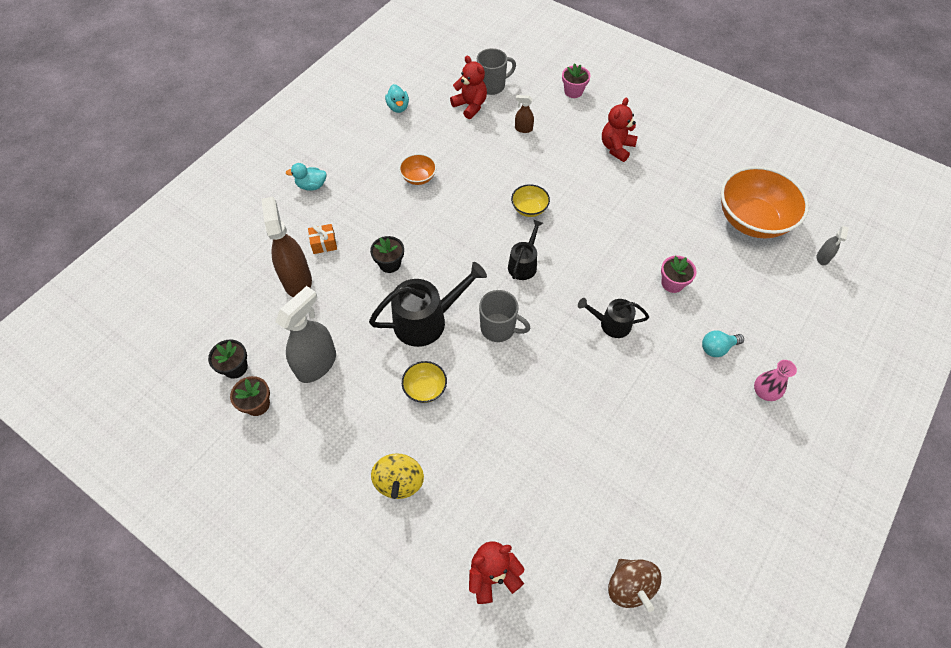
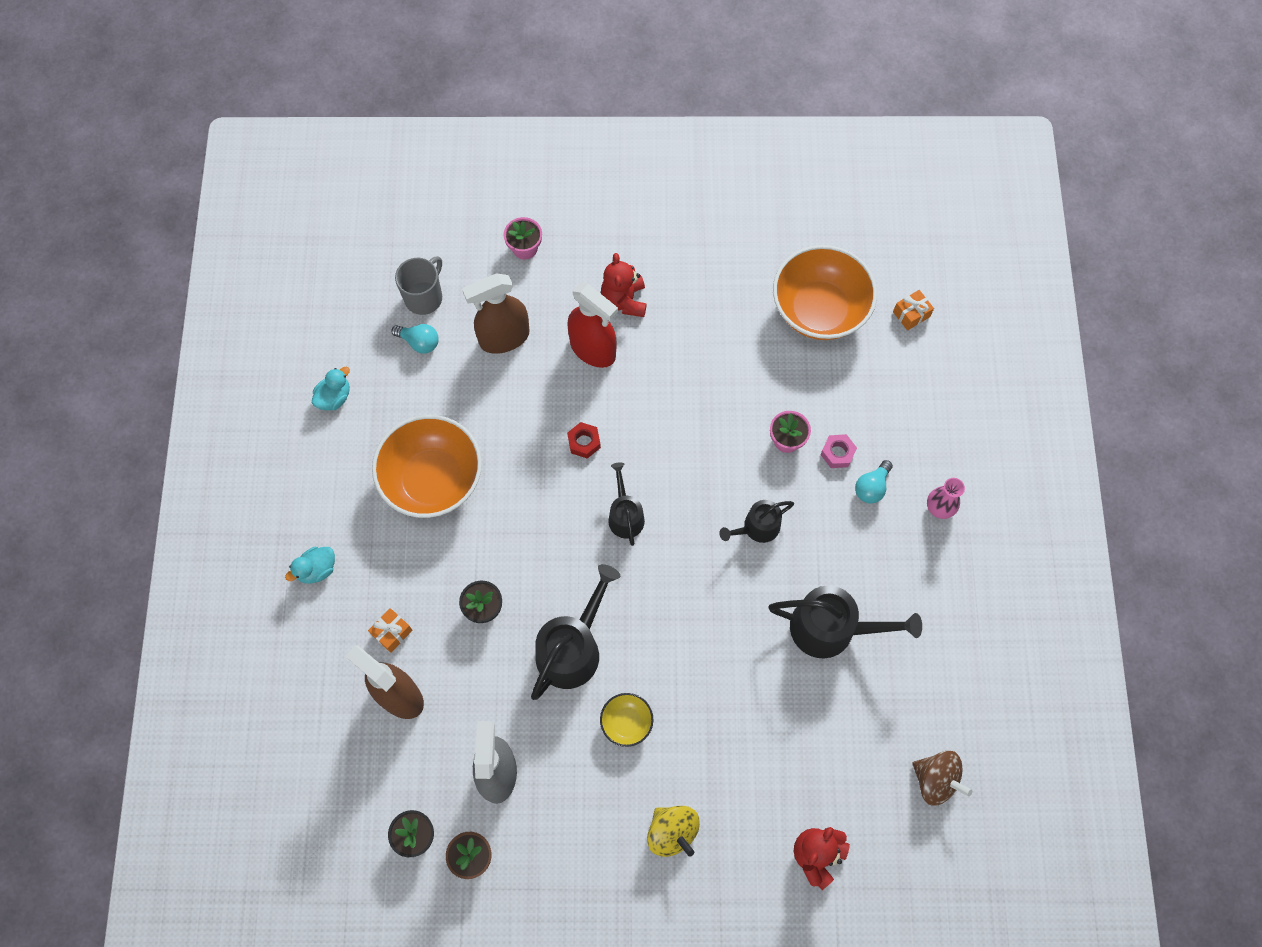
camera: 35 degrees left, 10 degrees up
turquoise duck [385,84,409,113] -> turquoise duck turned 90 degrees counterclockwise [312,367,350,410]
orange bowl [399,154,437,185] -> orange bowl [372,415,482,518], size x2.15
red teddy bear [450,56,487,119] -> turquoise light bulb [391,324,439,354]
grey mug [479,290,530,342] -> none
yellow bowl [511,184,550,217] -> red nut [567,422,601,459]
brown spray bottle [515,95,534,133] -> brown spray bottle [462,273,530,354], size x2.14
grey spray bottle [817,226,849,265] -> orange gift [893,290,934,331]
none -> red spray bottle [567,283,618,368]
none -> black watering can [768,585,922,659]
none -> pink nut [820,434,857,468]

